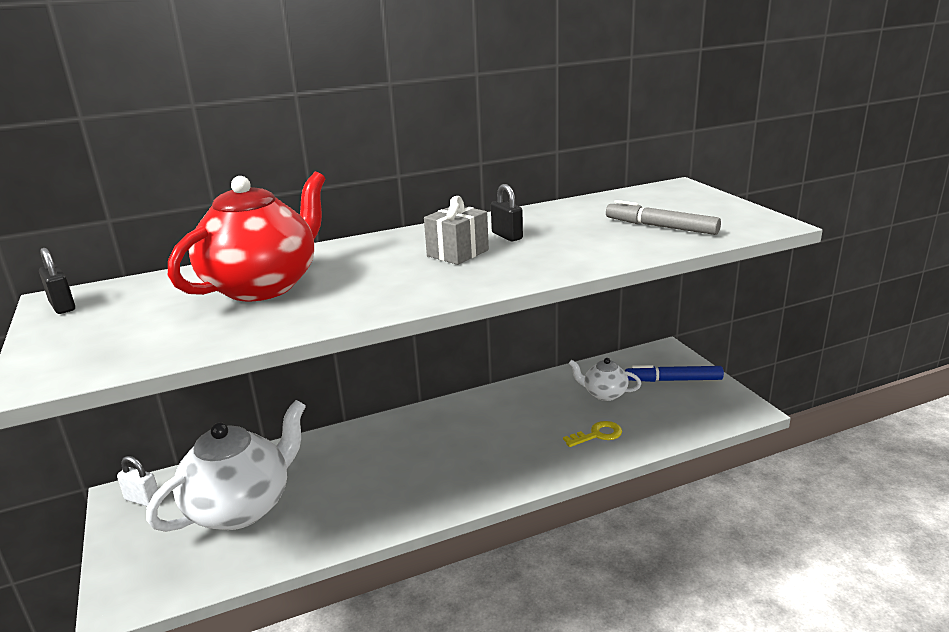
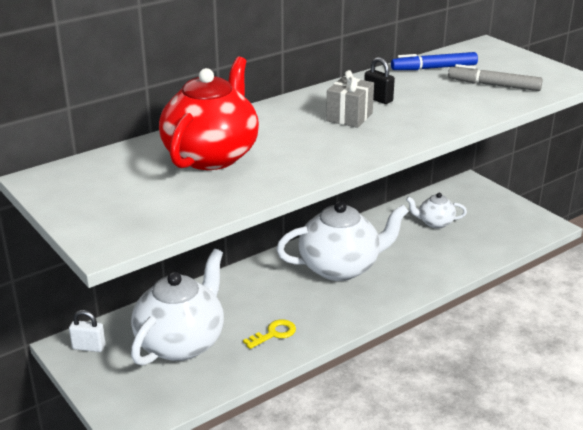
camera: 15 degrees left, 5 degrees up
black padlock [39,248,75,314] -> none
yellow key [563,421,622,447] -> yellow key moved to [243,319,296,349]
blue marker [625,365,724,382] -> blue marker moved to [391,52,478,70]
none -> white teapot [276,201,409,281]

